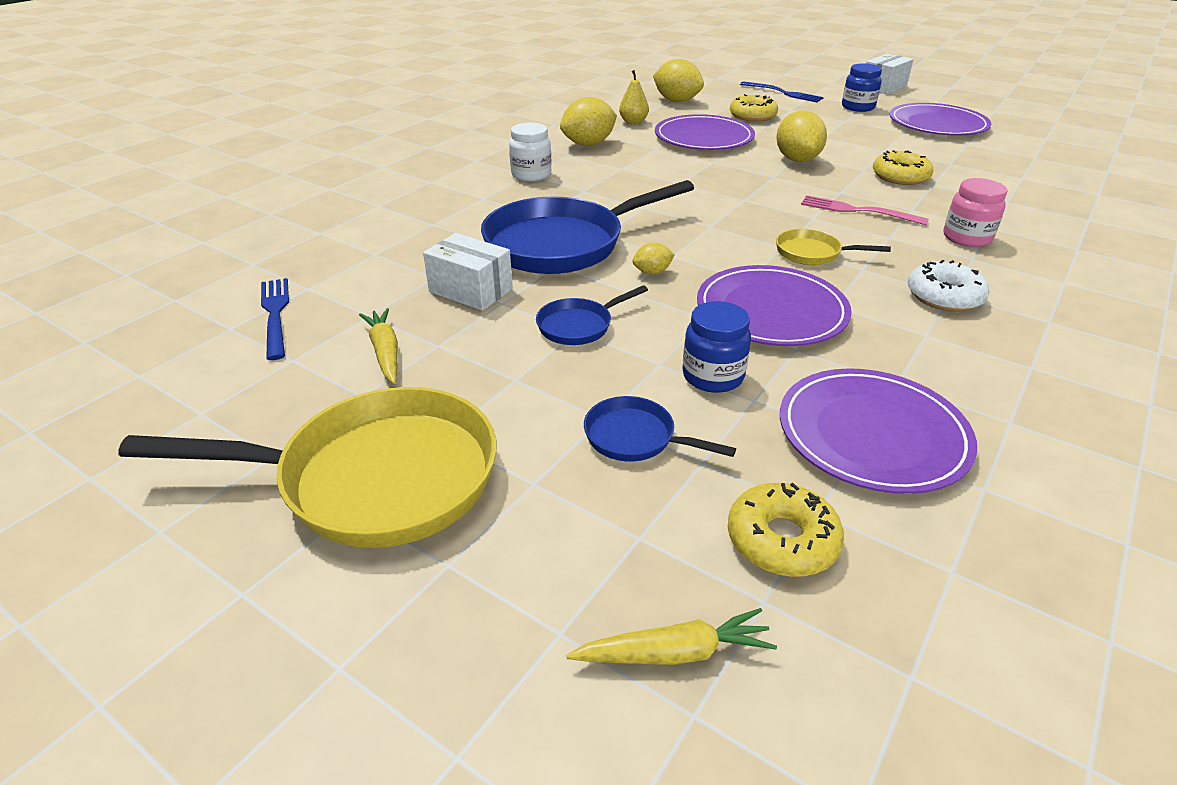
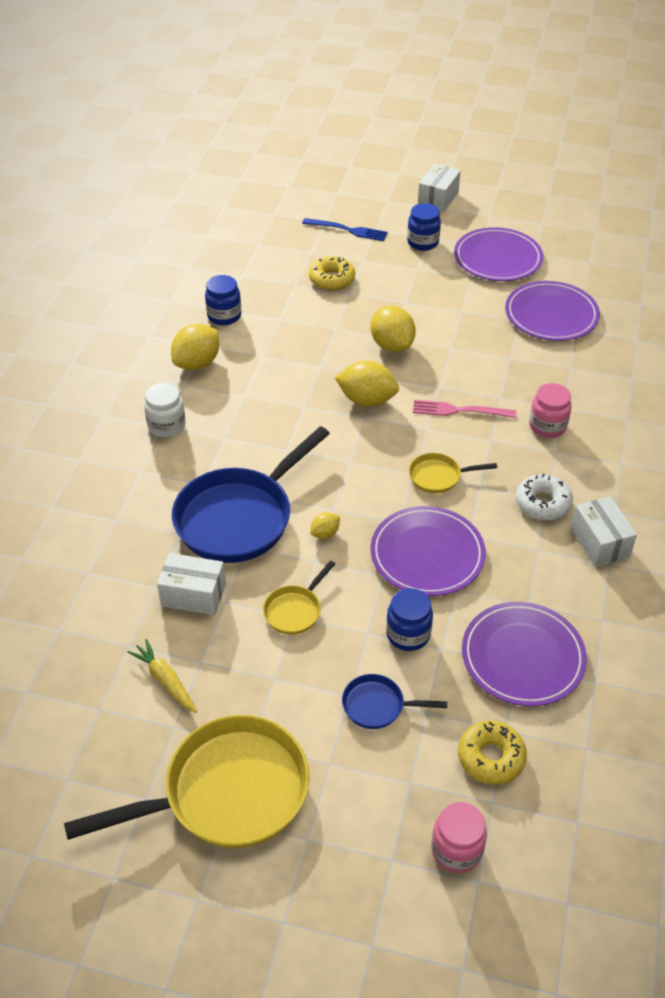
camera: 20 degrees left, 10 degrees up
blue fork [261,278,289,360] -> none
blue pan [536,285,648,345] -> yellow pan [263,561,335,635]
yellow carrot [566,608,777,665] -> pink jar [432,802,487,873]
yellow pear [619,70,649,125] -> blue jar [205,275,241,325]
yellow lemon [653,59,704,102] -> yellow lemon moved to [335,361,399,407]
purple plate [655,114,755,150] -> purple plate moved to [505,281,600,341]
yellow donut [873,150,934,185] -> none
none -> white box [571,496,637,567]

